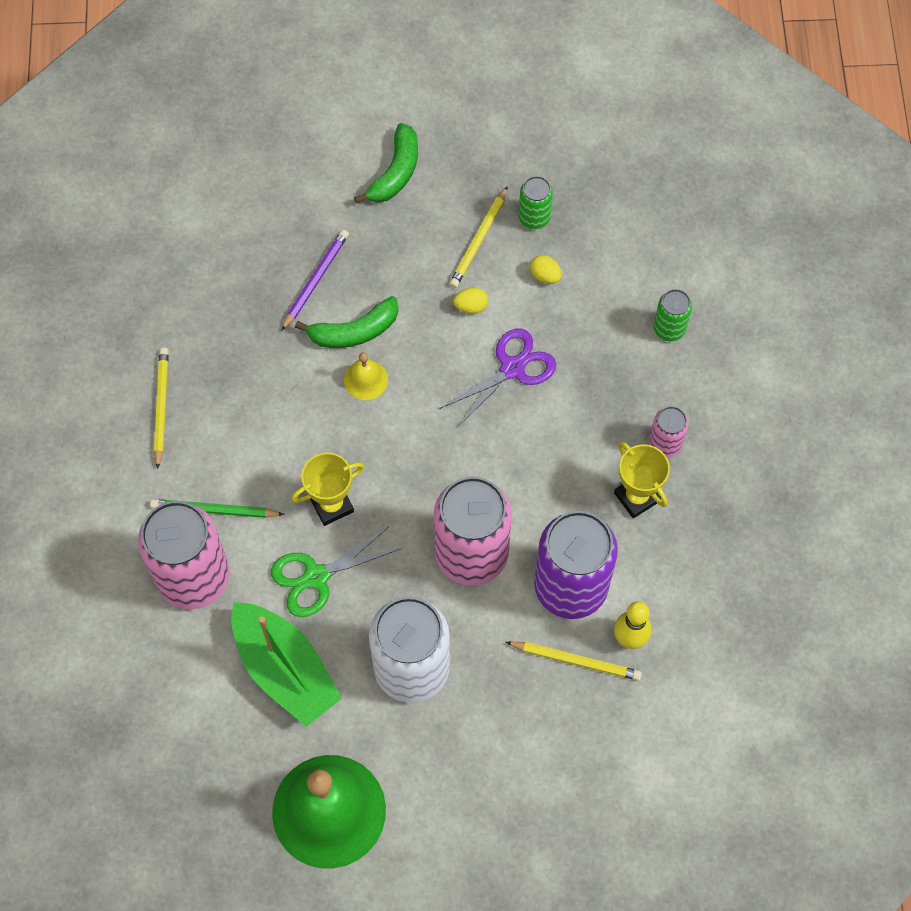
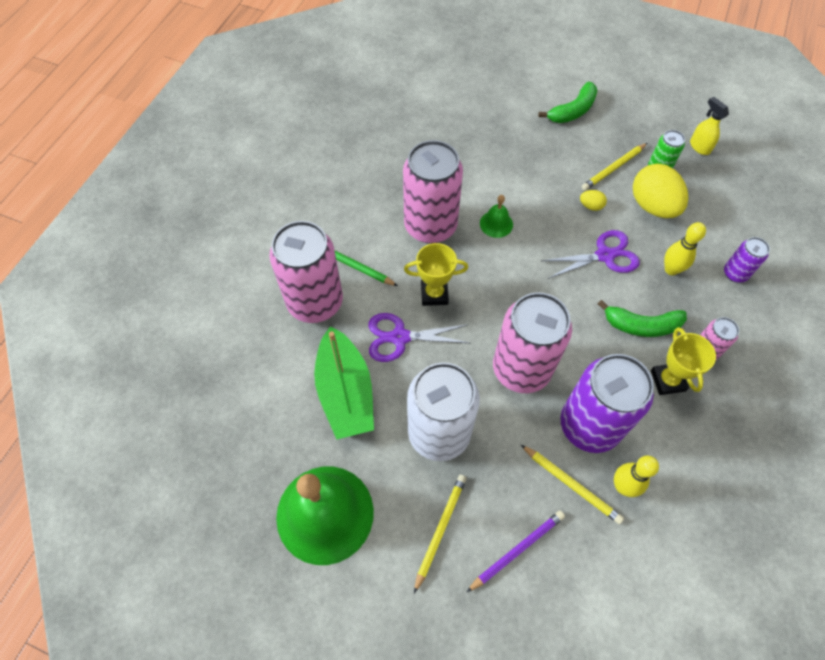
camera: 25 degrees right, 5 degrees down
yellow pencil [154,348,169,469] -> yellow pencil moved to [414,475,467,593]
green scissors [271,527,402,617] -> purple scissors [369,313,469,362]
purple pencil [281,229,349,331] -> purple pencil moved to [467,511,565,592]
green banana [295,296,399,348] -> green banana moved to [598,300,687,337]
yellow bell [344,352,388,400] -> green bell [480,195,513,238]
yellow egg [530,255,562,284] -> yellow egg [633,164,688,218], size x2.30
green can [654,289,692,341] -> purple can [724,237,770,282]
none -> pink can [403,140,463,244]
none -> yellow bowling pin [664,222,706,275]
none -> yellow spray bottle [690,97,729,155]

